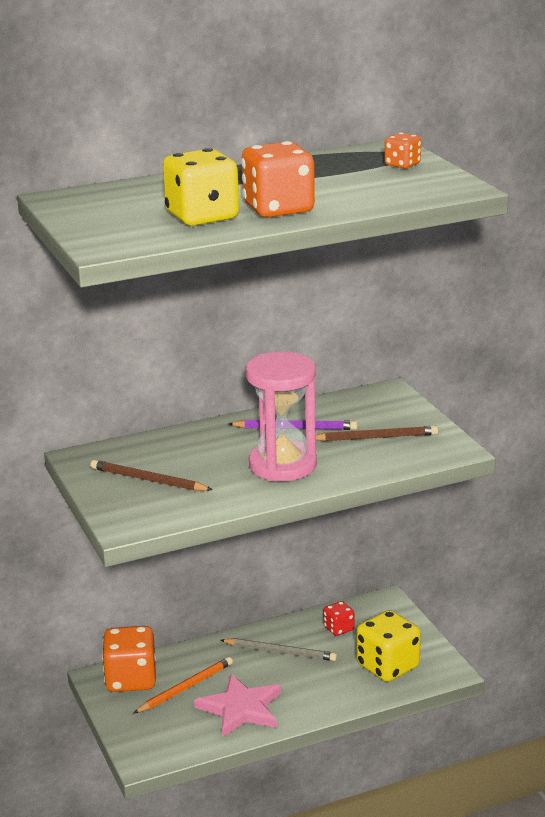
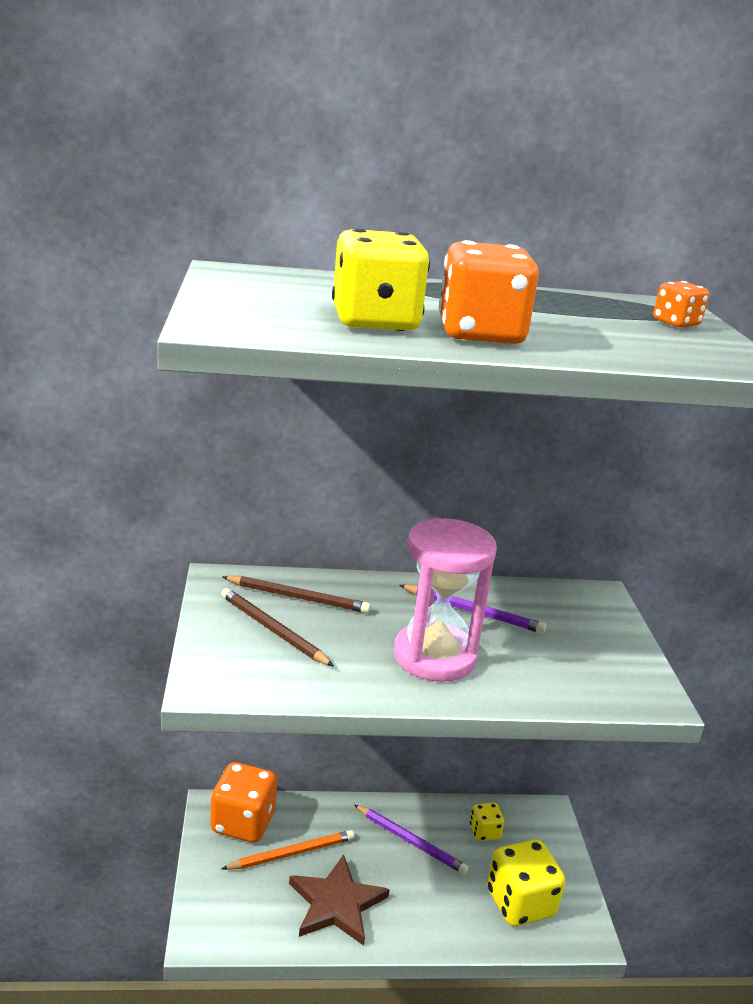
camera: 15 degrees right, 0 degrees up
pink star [194,674,281,737] -> brown star [289,854,390,946]
grey pencil [220,638,337,661] -> purple pencil [354,805,469,874]
brown pencil [316,426,439,441] -> brown pencil moved to [223,576,371,613]
red dice [324,601,354,636] -> yellow dice [470,803,504,841]

